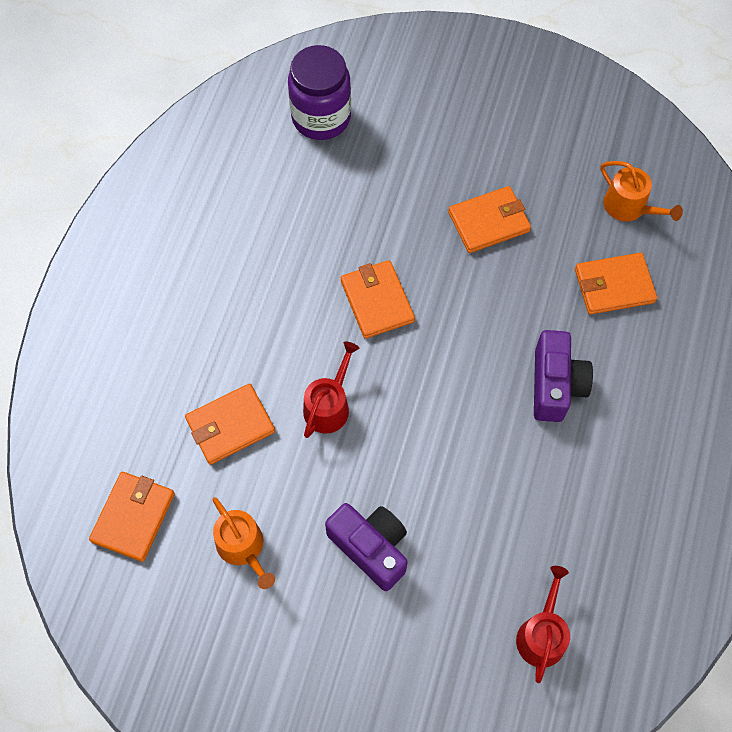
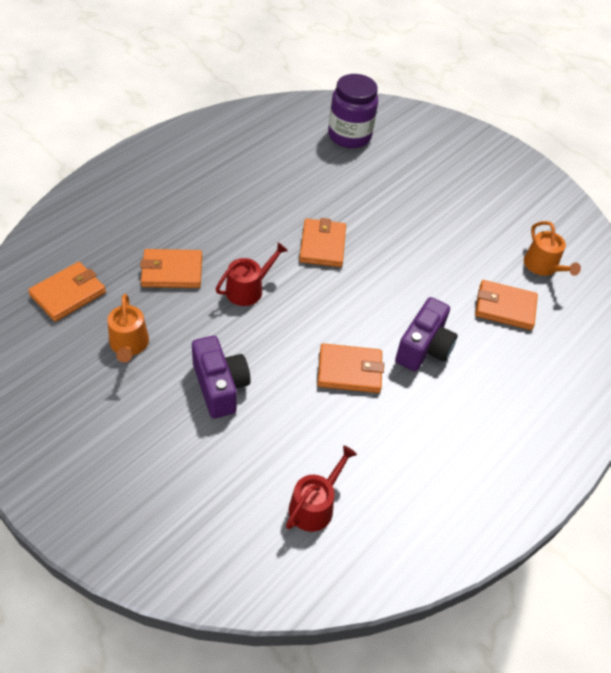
camera: 20 degrees right, 15 degrees down
orange wallet [448,186,531,253] -> orange wallet moved to [317,343,384,393]

